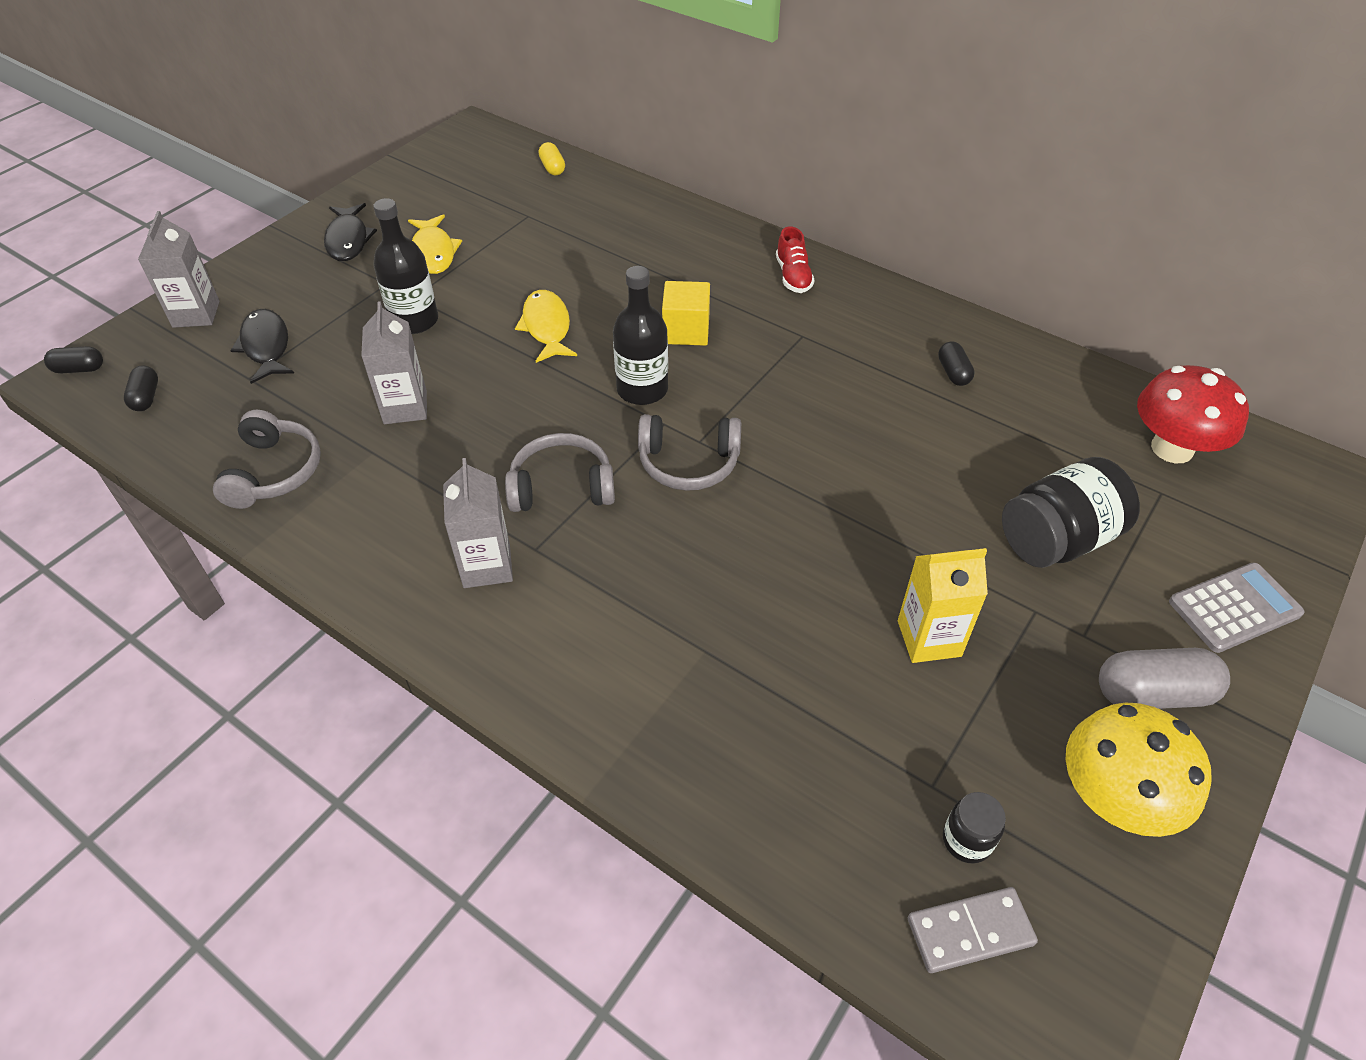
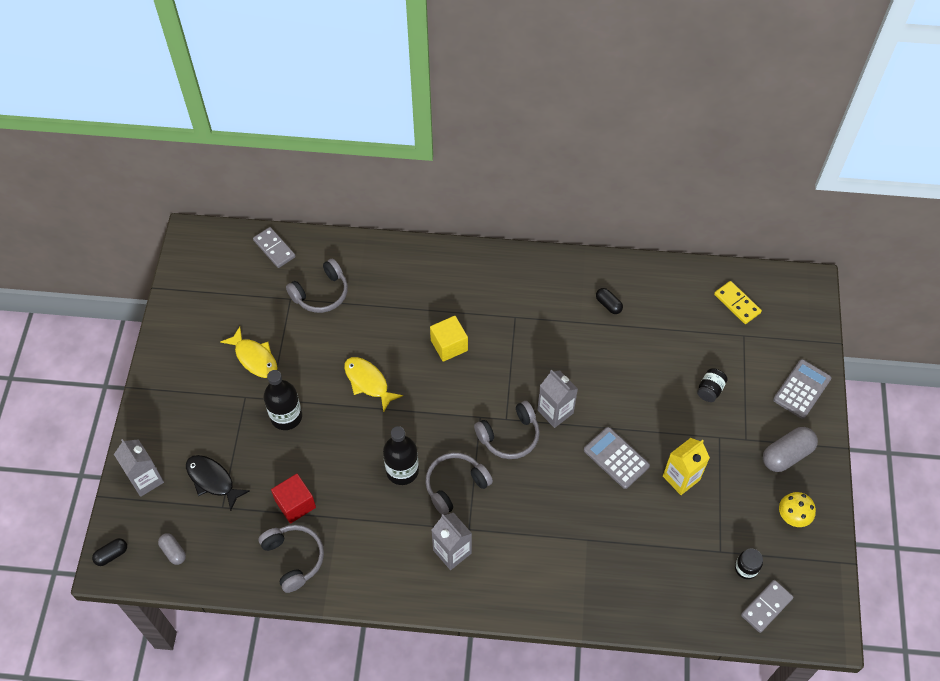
camera: 30 degrees left, 10 degrees up
black capsule [124,366,158,411] -> grey capsule [158,533,186,565]
black fish [324,203,377,261] -> none
grey carton [361,301,427,424] -> grey carton moved to [537,370,578,428]
yellow capsule [539,142,565,175] -> grey domino [253,227,296,268]
black bottle [613,266,668,405] -> black bottle moved to [383,426,419,485]
red shoe [776,226,814,293] -> none
black jar [1002,457,1140,568] -> black jar [697,368,728,402], size x0.49
yellow mushroom [1065,702,1212,837] -> yellow mushroom [779,492,816,527], size x0.59
red mushroom [1137,365,1249,463] -> yellow domino [714,281,762,324]
none -> red cube [271,474,316,523]
none -> grey headphones [286,259,348,313]
none -> grey calculator [584,427,650,489]

